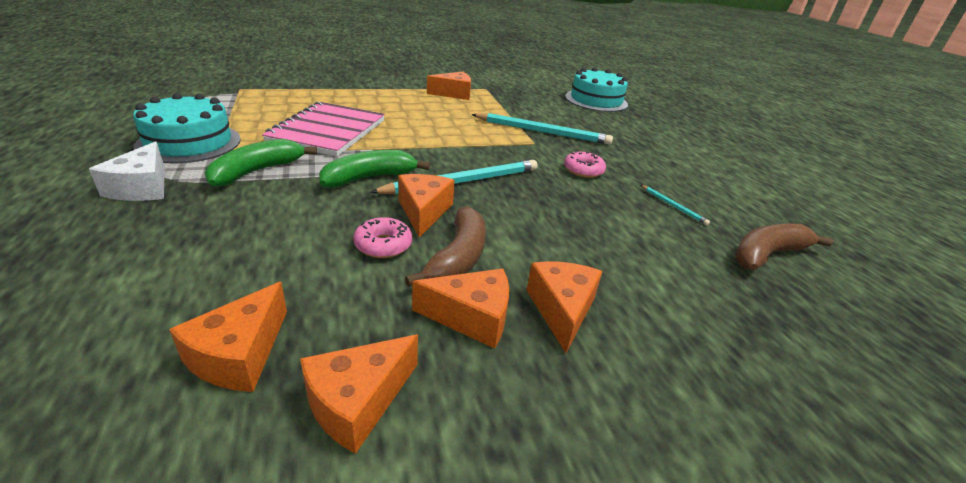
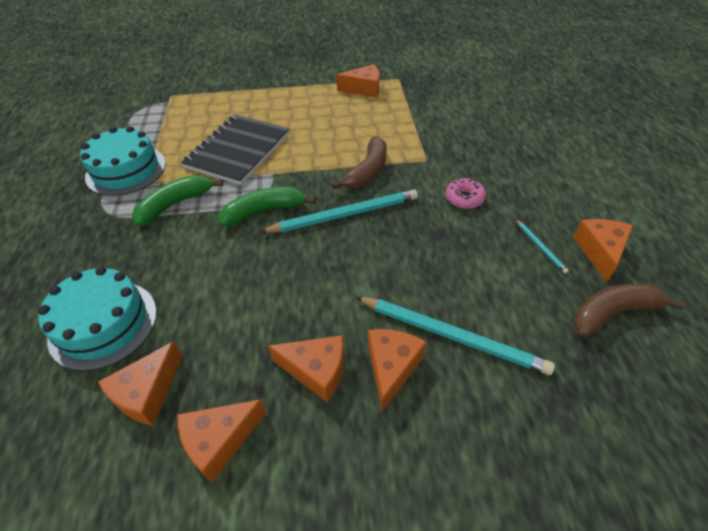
camera: 15 degrees right, 15 degrees up
white cheese [89,142,165,201] -> none
pink notebook [262,102,385,157] -> black notebook [181,114,289,185]
pink donut [353,217,412,258] -> none
orange cheese [398,174,454,237] -> orange cheese moved to [573,219,633,282]
brown banana [405,206,486,287] -> brown banana moved to [331,136,387,189]
turquoise pencil [471,113,613,145] -> turquoise pencil moved to [356,297,555,375]
turquoise cake [565,67,628,112] -> turquoise cake moved to [38,266,157,371]

